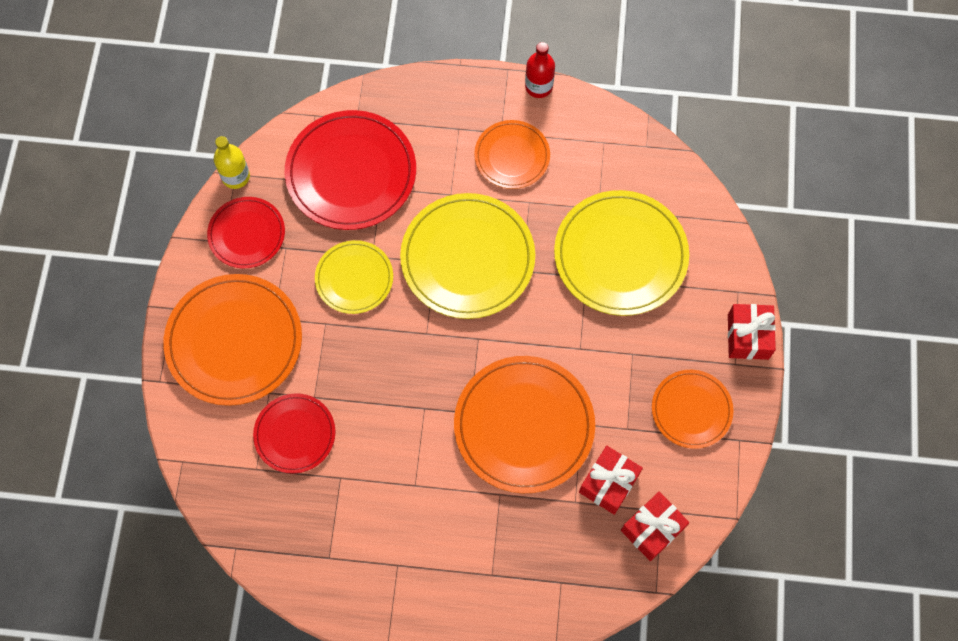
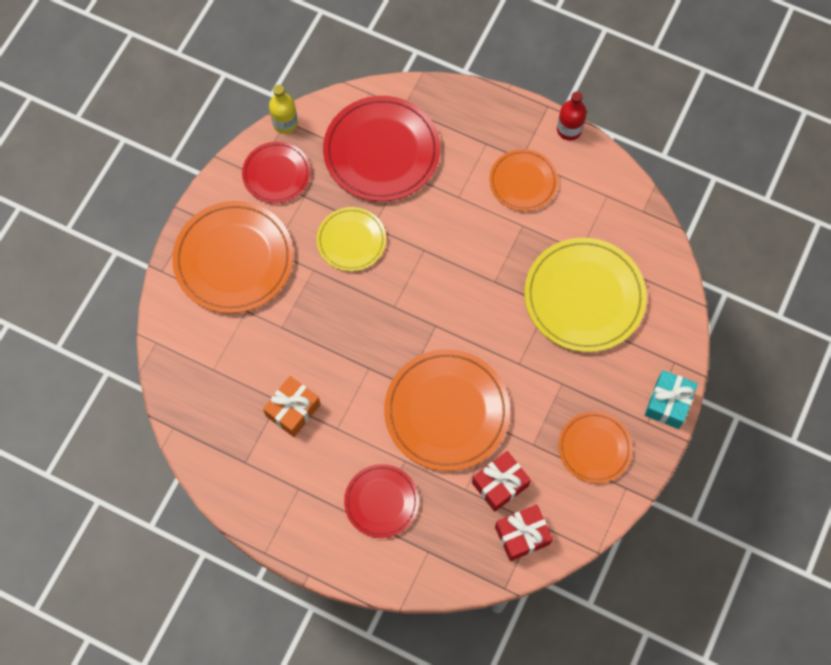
camera: 20 degrees right, 0 degrees up
red plate [253,393,335,474] -> red plate moved to [344,464,419,538]
yellow plate [400,193,535,319] -> none
red gift [728,304,776,360] -> turquoise gift [645,370,698,429]
none -> orange gift [263,376,321,437]

